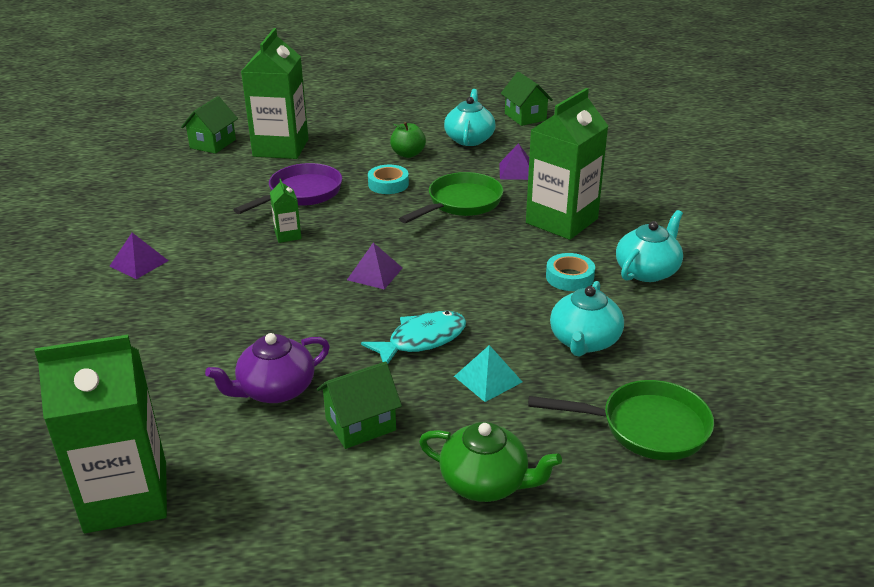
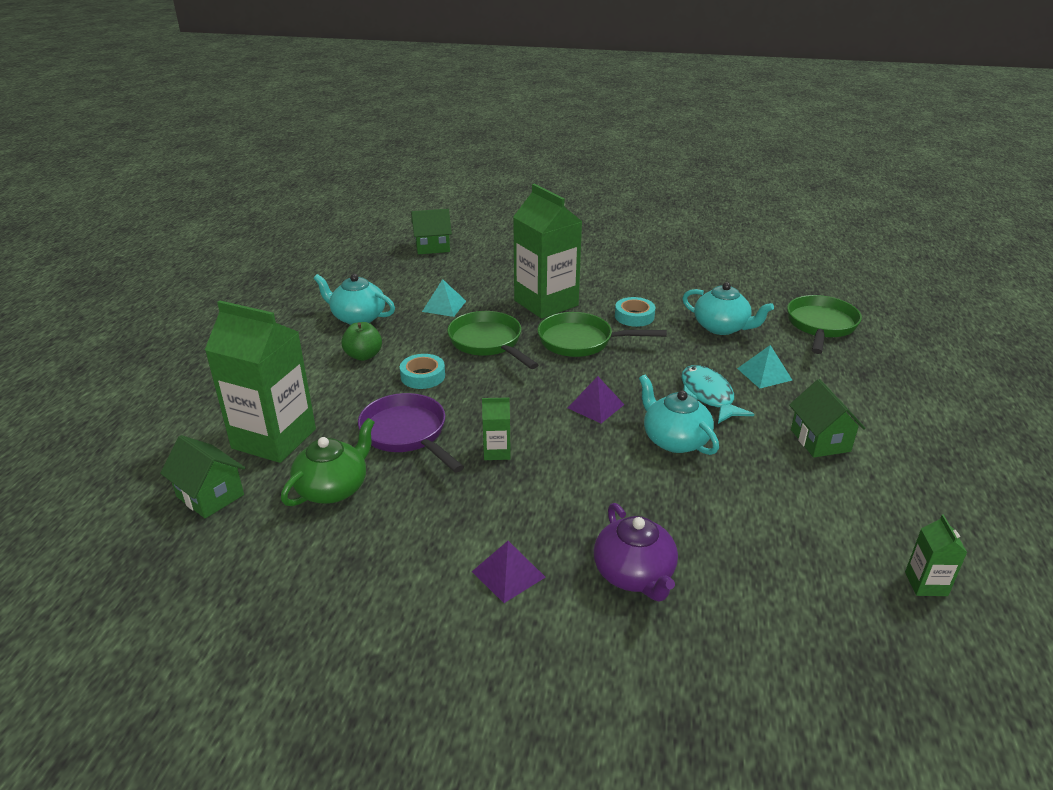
camera: 75 degrees left, 0 degrees up
green carton [34,335,167,533] -> green carton [905,515,967,596], size x0.43
purple teapot [205,333,330,403] -> purple teapot moved to [594,503,678,602]
green teapot [419,422,562,502] -> green teapot moved to [281,418,375,506]
purple pyramid [499,143,529,180] -> turquoise pyramid [422,279,466,317]
green house [501,72,553,126] -> green house moved to [411,209,452,254]
turquoise teapot [616,210,683,282] -> turquoise teapot moved to [639,375,719,455]
none -> green pan [538,312,667,357]

